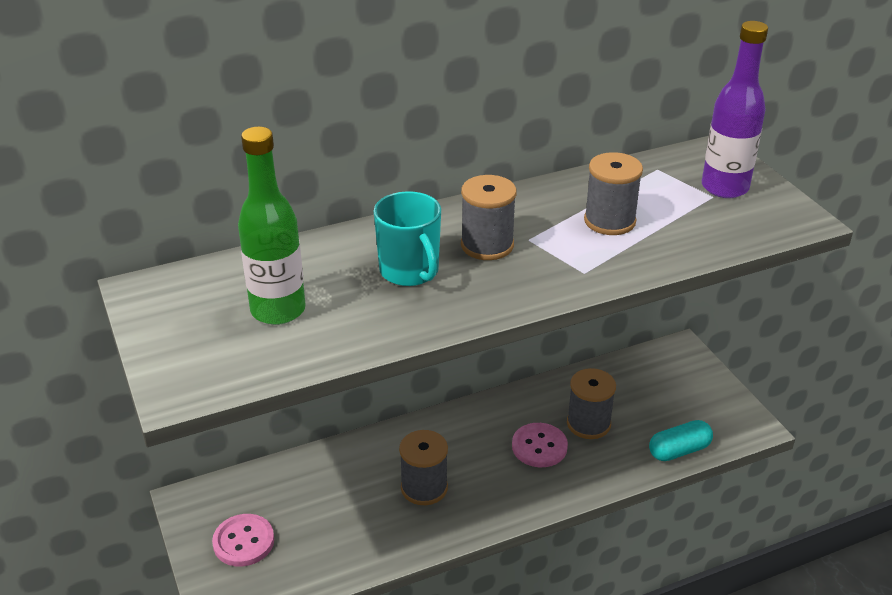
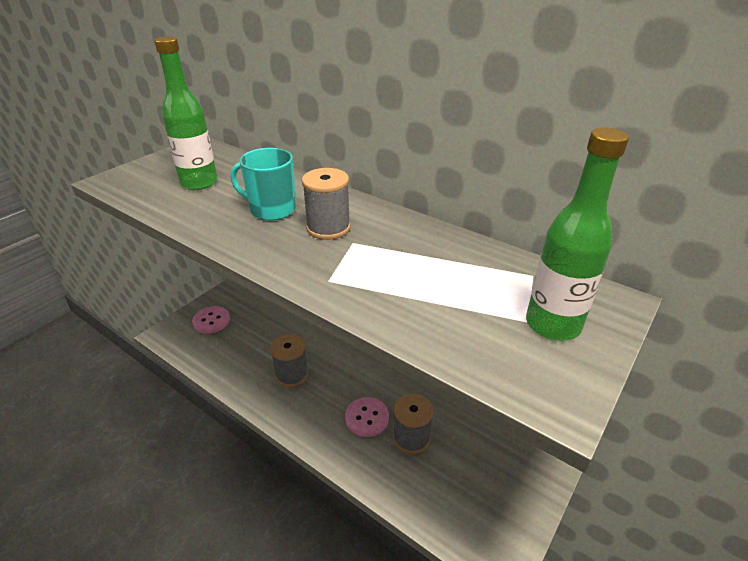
camera: 60 degrees right, 0 degrees up
turquoise mug [374,191,441,286] -> turquoise mug turned 75 degrees clockwise [231,148,296,220]
grey spool [584,152,643,235] -> none
turquoise capsule [649,420,713,461] -> none
purple bottle [702,21,768,198] -> green bottle [526,128,629,341]

